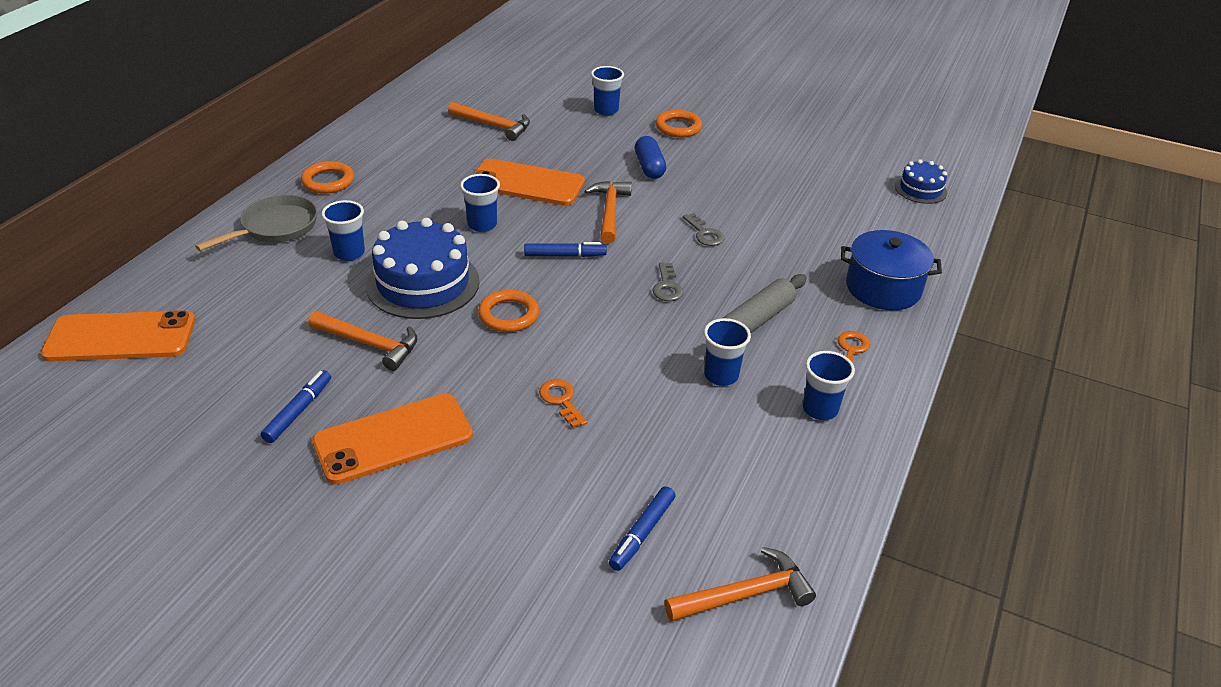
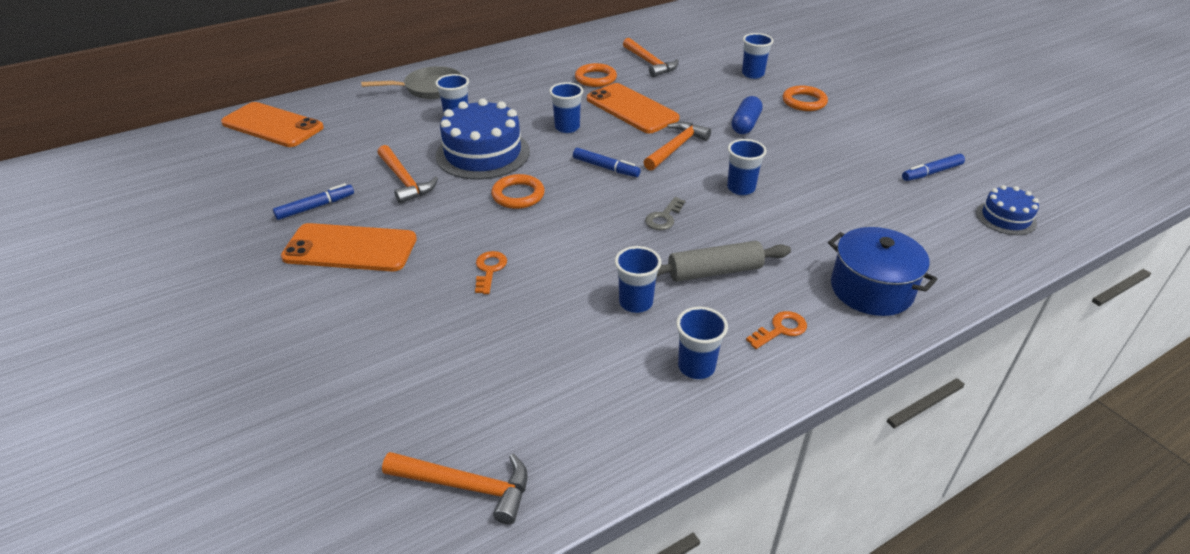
camera: 35 degrees right, 0 degrees up
orange ring [301,161,354,194] -> orange ring moved to [575,63,617,87]
blue marker [609,486,675,571] -> blue marker moved to [902,154,965,181]
grey key [683,213,725,246] -> blue cup [727,139,767,195]

